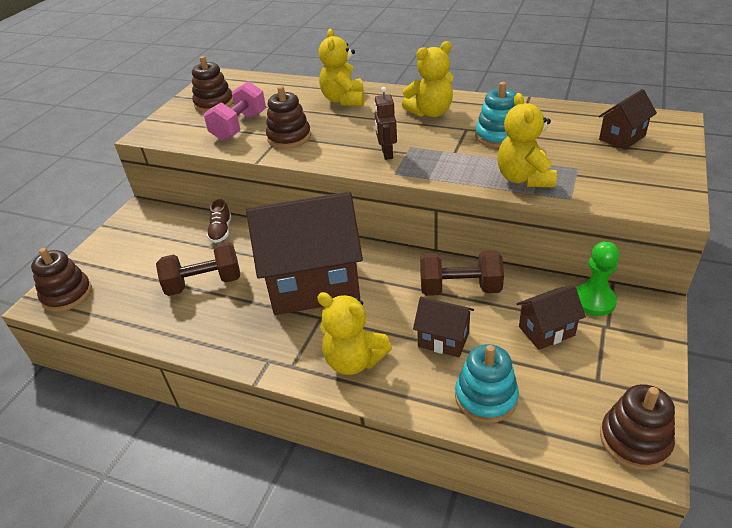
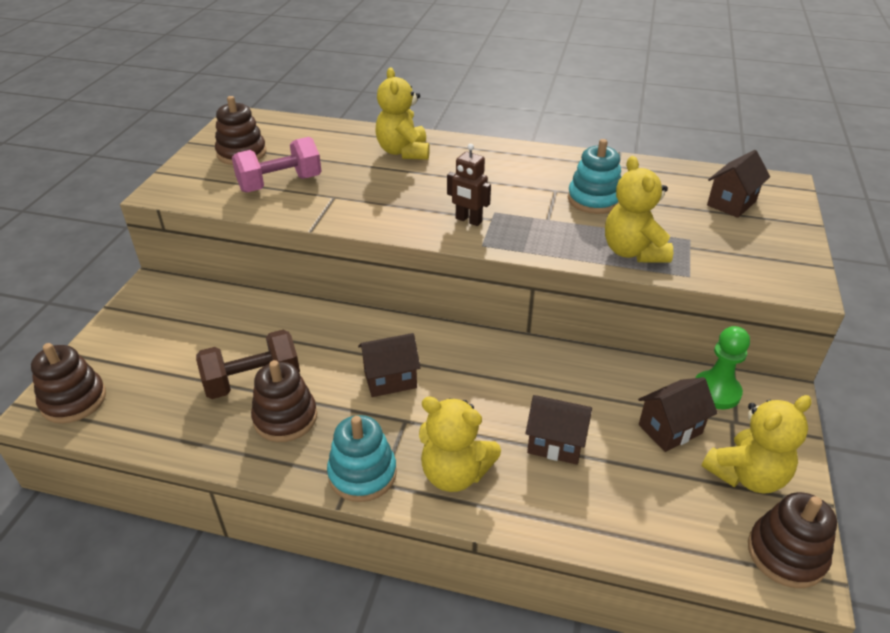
camera: 10 degrees left, 0 degrees up
pink dumbbell [204,81,266,141] -> pink dumbbell turned 45 degrees clockwise [232,137,321,193]
brown shoe [207,199,231,243] -> none
brown house [246,192,363,315] -> brown house [358,333,421,397], size x0.45
brown stacking toy [266,86,311,149] -> brown stacking toy moved to [251,360,317,442]
brown robot [374,87,397,160] -> brown robot turned 45 degrees counterclockwise [447,144,491,226]
yellow teddy bear [402,41,453,117] -> yellow teddy bear moved to [702,395,812,494]
brown dumbbell [420,250,504,296] -> none
turquoise stacking toy [455,344,519,423] -> turquoise stacking toy moved to [327,415,397,502]

